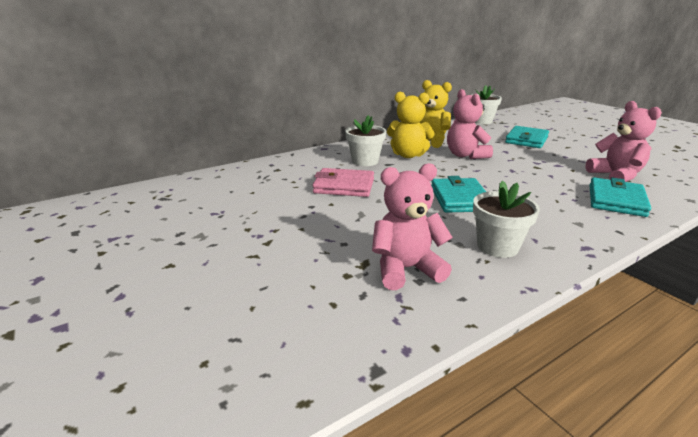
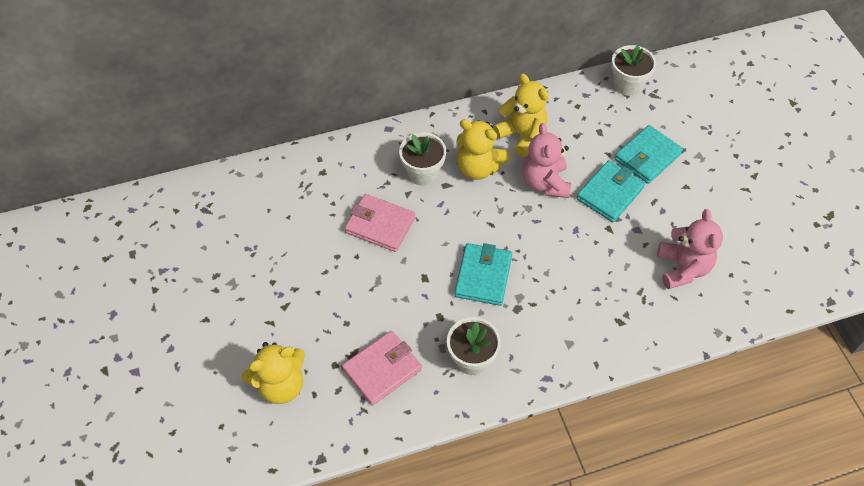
camera: 15 degrees right, 30 degrees up
pink teddy bear [372,163,453,290] -> pink wallet [342,331,422,406]
turquoise wallet [589,177,651,217] -> turquoise wallet moved to [577,160,645,222]
none -> yellow teddy bear [242,342,305,404]

